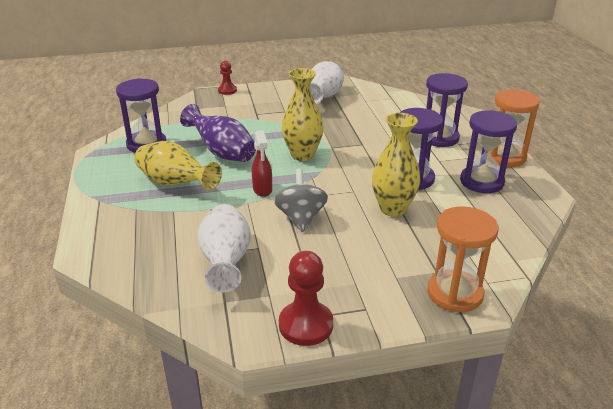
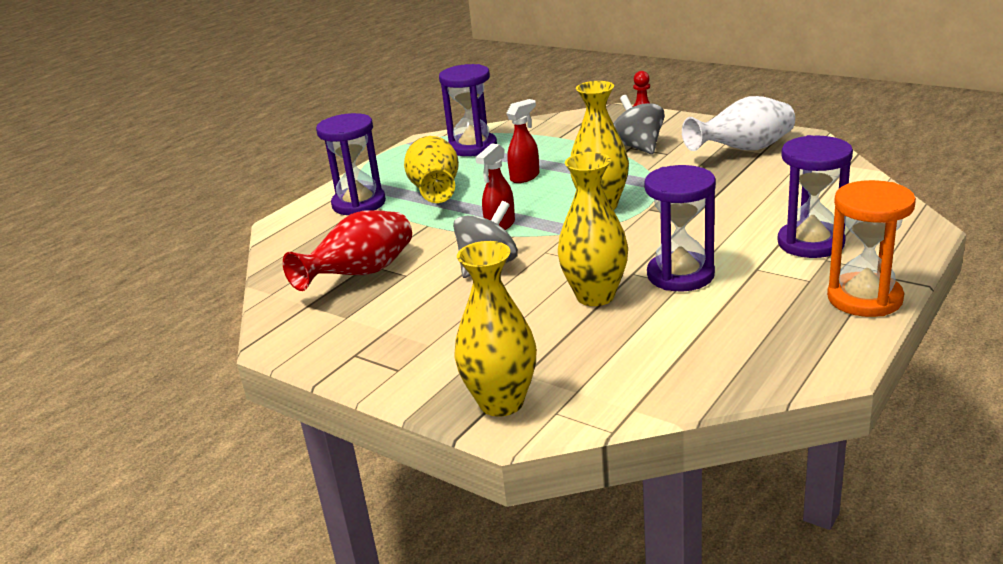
camera: 50 degrees right, 5 degrees down
purple vase [180,104,256,162] -> red spray bottle [507,99,539,183]
white vase [197,204,251,292] -> red vase [283,210,412,291]
red pawn [279,251,333,346] -> none
orange hourglass [427,207,498,312] -> yellow vase [455,241,537,417]
purple hourglass [460,110,517,193] -> purple hourglass moved to [316,113,386,215]
none -> grey spinning top [613,95,665,154]

